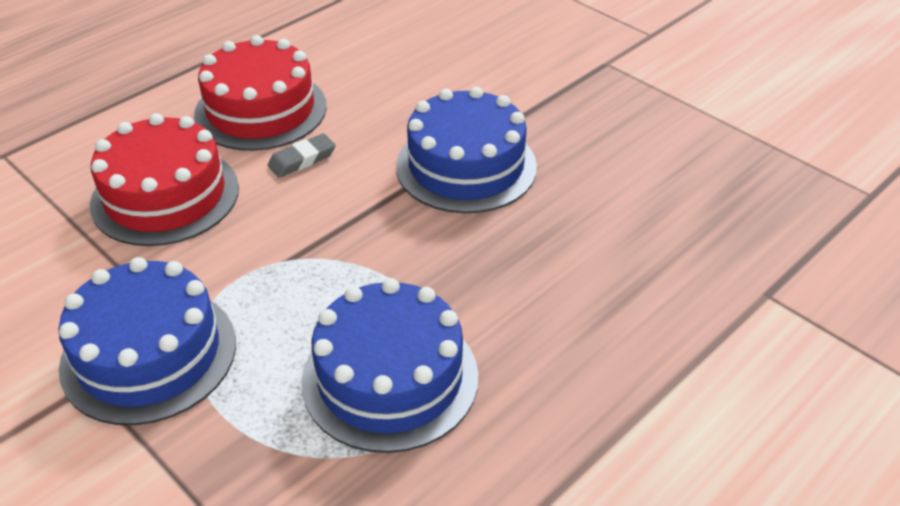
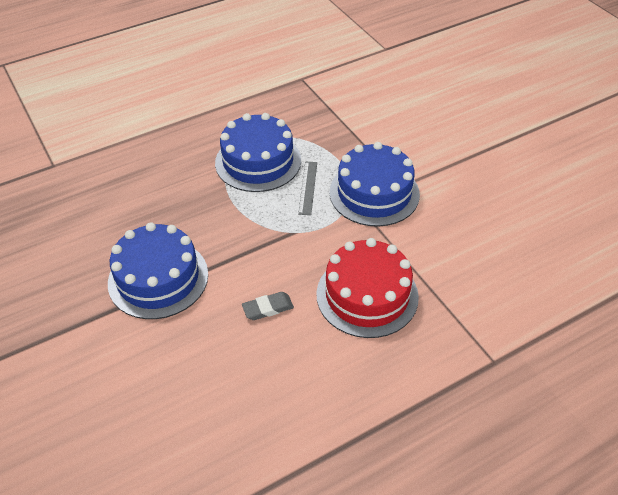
camera: 165 degrees left, 5 degrees up
red cake [194,35,327,151] -> none
none -> grey ruler [298,162,317,215]

